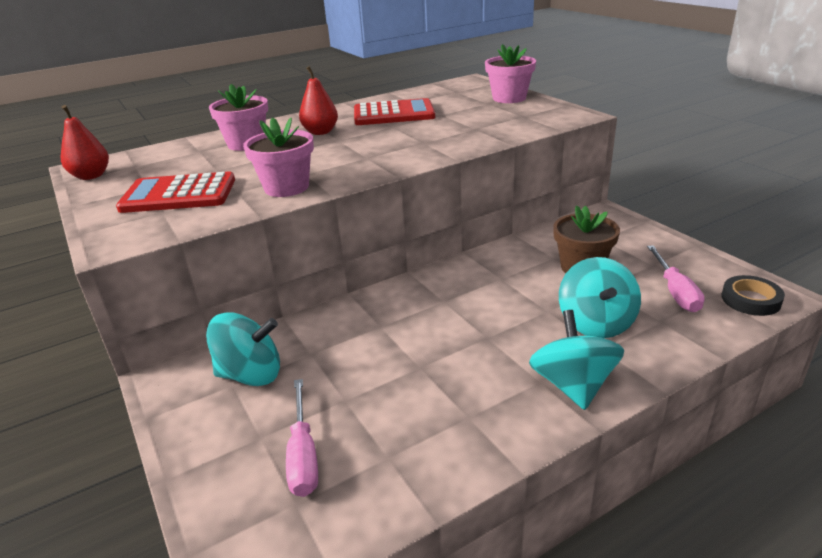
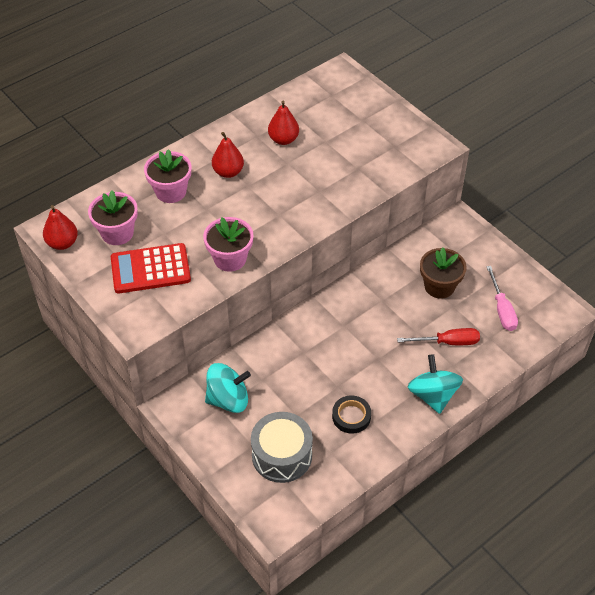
camera: 10 degrees left, 20 degrees up
pink screwdriver [286,379,318,497] -> grey drum [251,412,313,483]
red calculator [354,98,435,125] -> red pear [268,101,299,145]
pink flower pot [485,44,536,103] -> pink flower pot moved to [88,191,138,245]
turquoise spinning top [559,257,641,338] -> red screwdriver [397,328,480,345]
black tape [722,275,785,316] -> black tape moved to [332,395,371,434]

